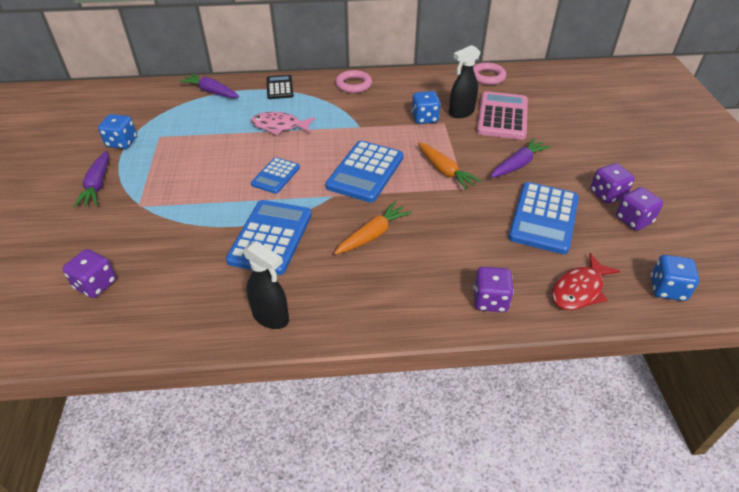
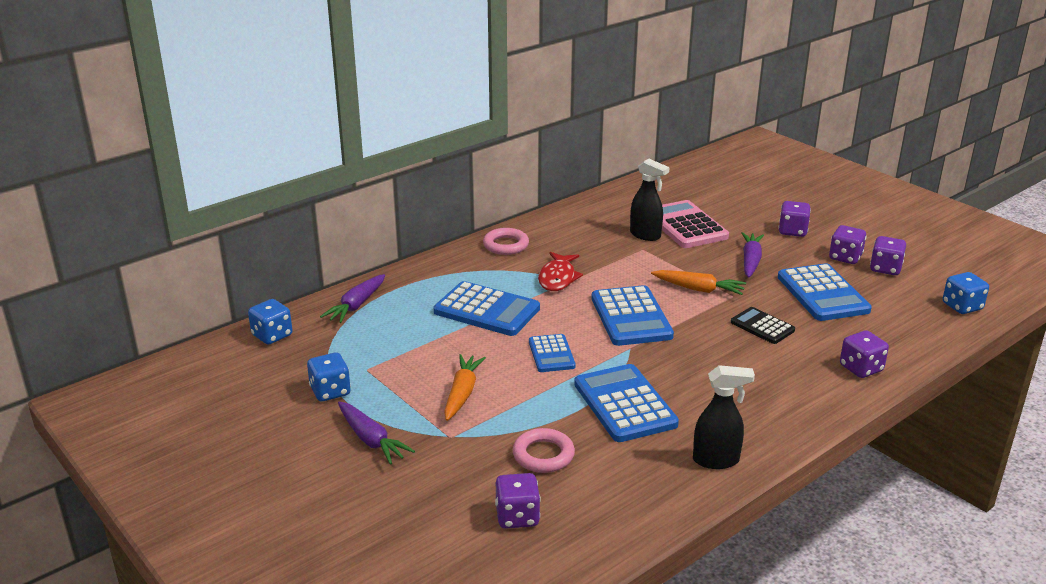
camera: 35 degrees left, 15 degrees down
purple carrot [179,73,239,98] -> purple carrot turned 60 degrees counterclockwise [320,274,385,323]
pink fish [251,112,315,135] -> blue calculator [434,281,540,336]
black calculator [267,75,294,99] -> black calculator moved to [731,307,795,344]
orange carrot [334,201,412,255] -> orange carrot moved to [444,354,486,421]
blue dice [411,91,441,124] -> blue dice moved to [248,299,292,344]
black spray bottle [449,45,481,118] -> black spray bottle turned 75 degrees counterclockwise [630,159,670,241]
pink ring [473,62,506,85] -> pink ring moved to [513,428,575,473]
red fish [552,253,620,310] -> red fish moved to [538,252,583,291]
none -> purple dice [778,201,811,237]

